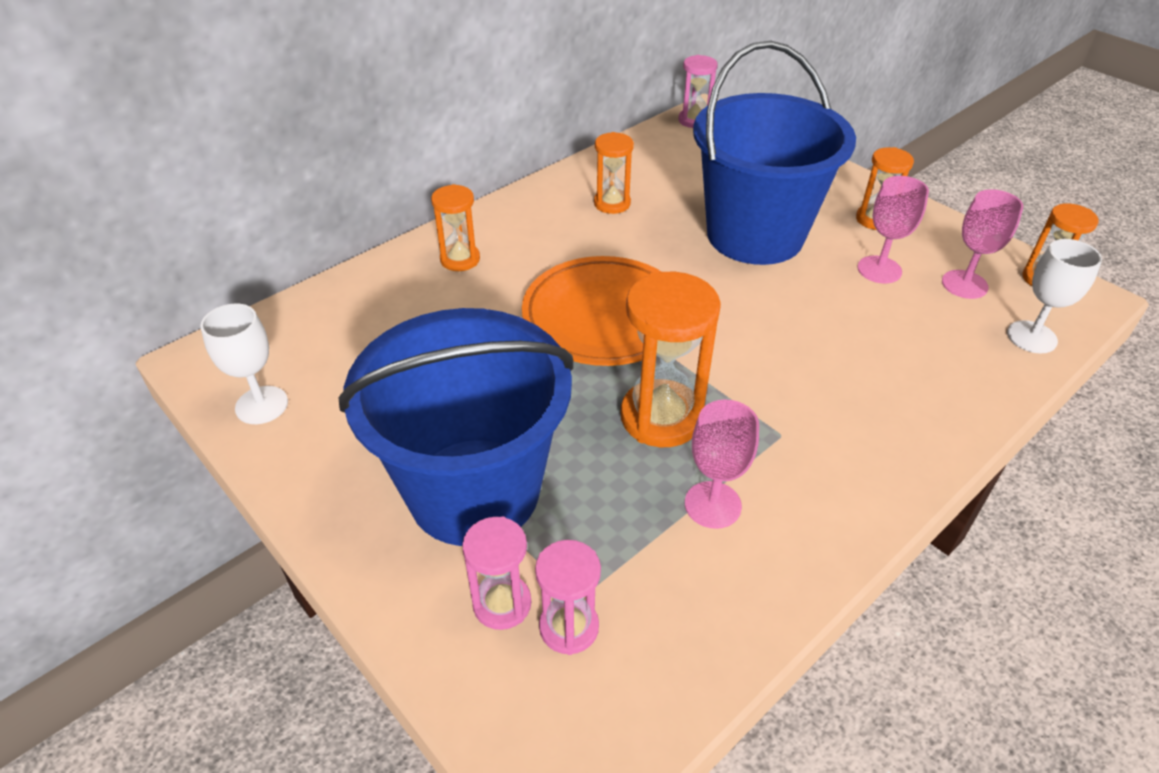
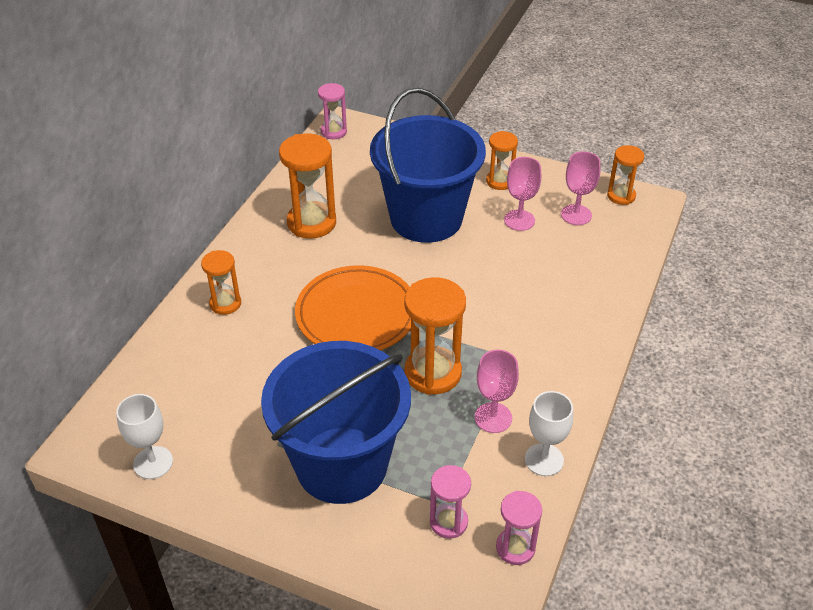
camera: 25 degrees left, 0 degrees up
pink hourglass [462,516,531,630] -> pink hourglass moved to [496,491,542,565]
orange hourglass [594,132,634,214] -> orange hourglass [279,133,336,239], size x1.70
white goblet [1007,239,1102,353] -> white goblet moved to [525,391,573,476]

